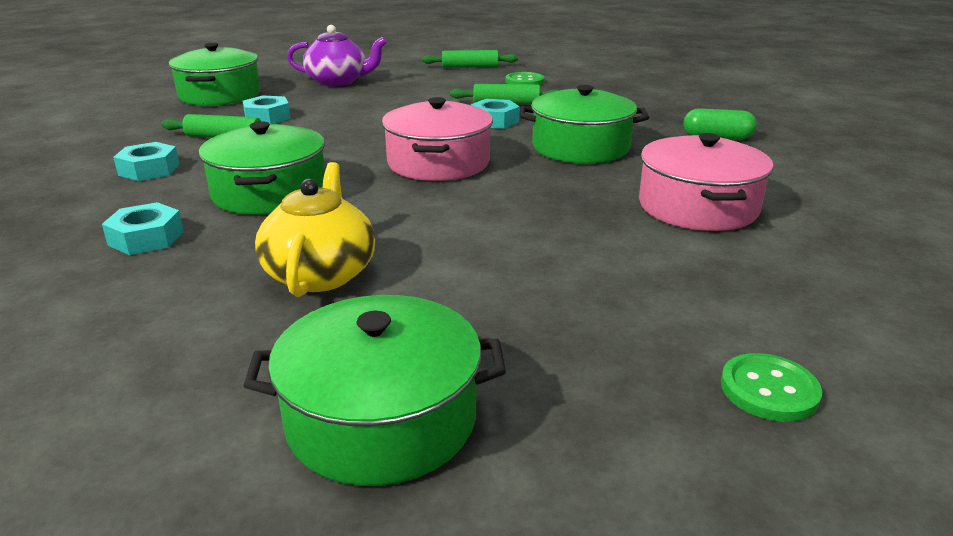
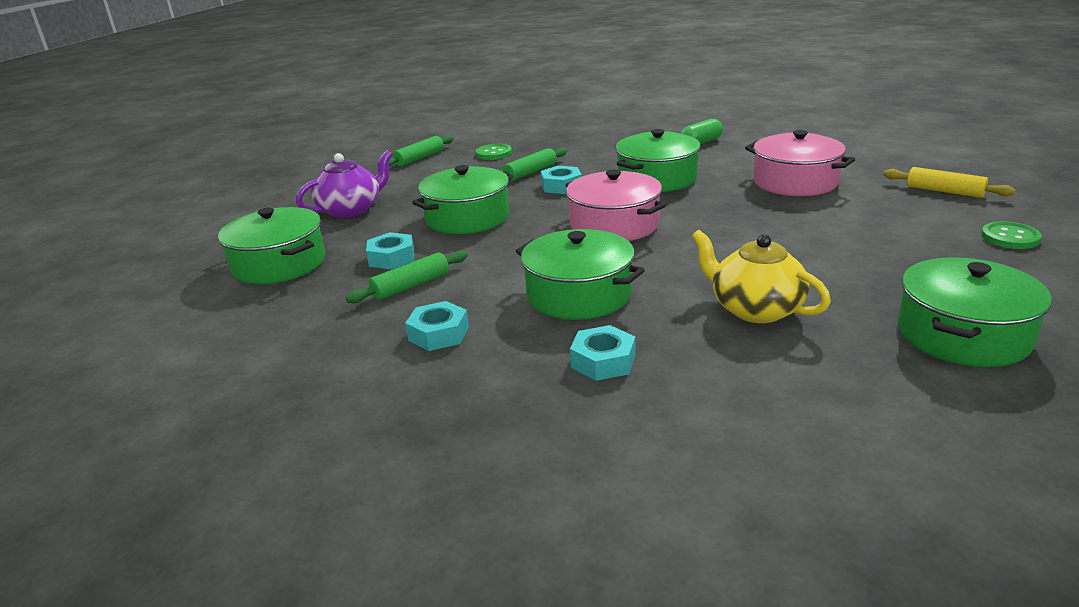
camera: 45 degrees left, 0 degrees up
none -> green pot [412,165,513,234]
none -> yellow rolling pin [884,167,1015,198]

